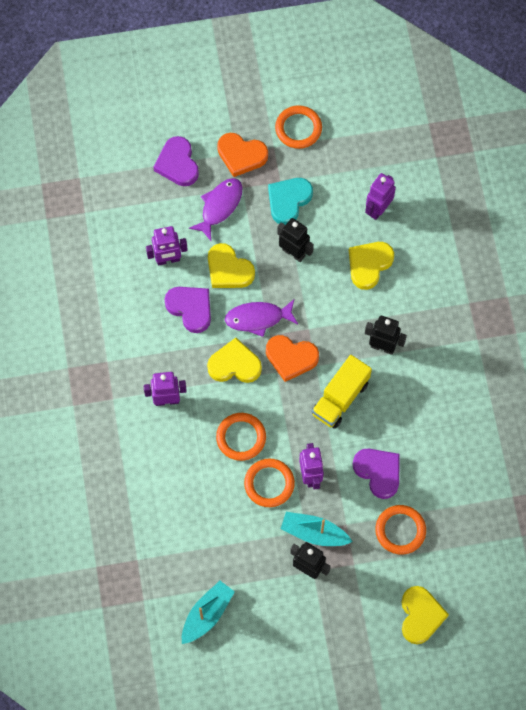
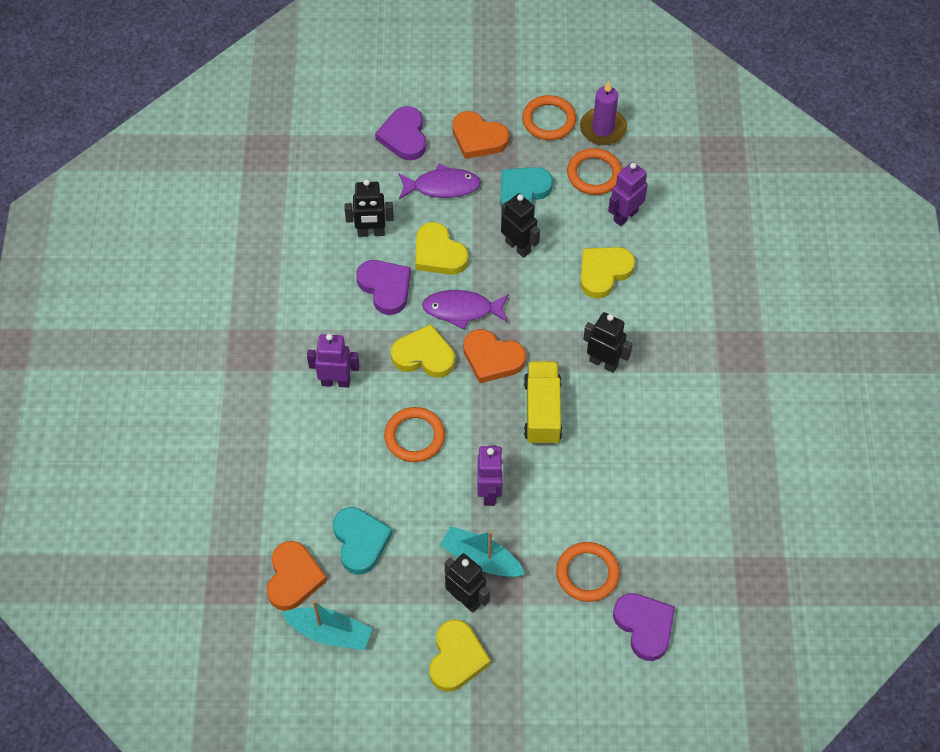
camera: 10 degrees right, 10 degrees down
purple robot [146,226,188,265] -> black robot [344,179,394,237]
turquoise boat [182,581,235,644] -> turquoise boat turned 60 degrees clockwise [282,600,373,650]
purple fish [189,178,242,241] -> purple fish turned 45 degrees clockwise [398,164,481,199]
orange ring [244,458,295,507] -> orange ring moved to [567,148,622,195]
yellow truck [311,355,372,429] -> yellow truck turned 135 degrees clockwise [524,361,562,445]
purple heart [353,449,400,499] -> purple heart moved to [613,593,675,661]
yellow heart [402,586,449,644] -> yellow heart moved to [429,620,491,692]
none -> orange heart [267,541,327,611]
none -> turquoise heart [333,507,393,575]
none -> purple candle [580,81,627,145]

